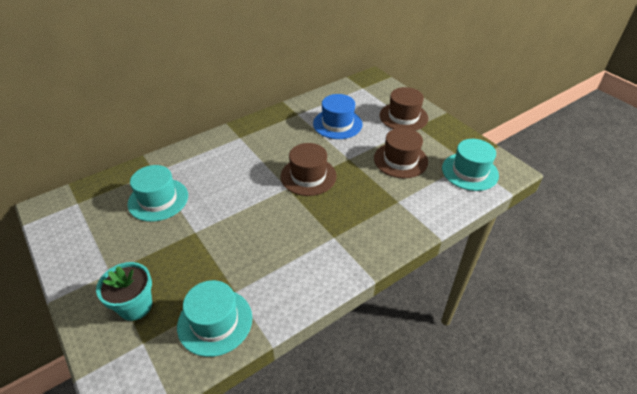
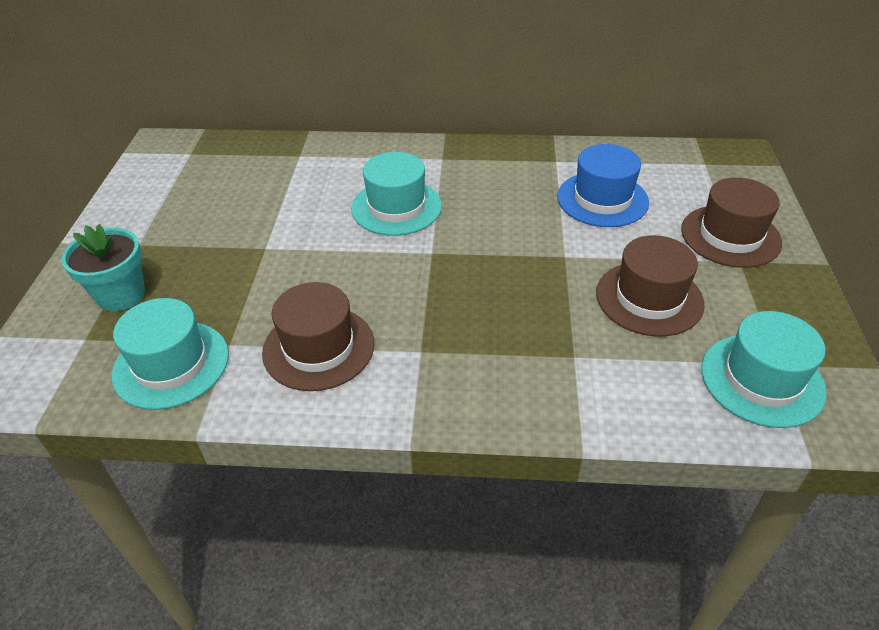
camera: 40 degrees right, 0 degrees up
turquoise hat [127,165,188,222] -> turquoise hat moved to [351,152,442,236]
brown hat [281,143,337,196] -> brown hat moved to [262,282,374,391]

